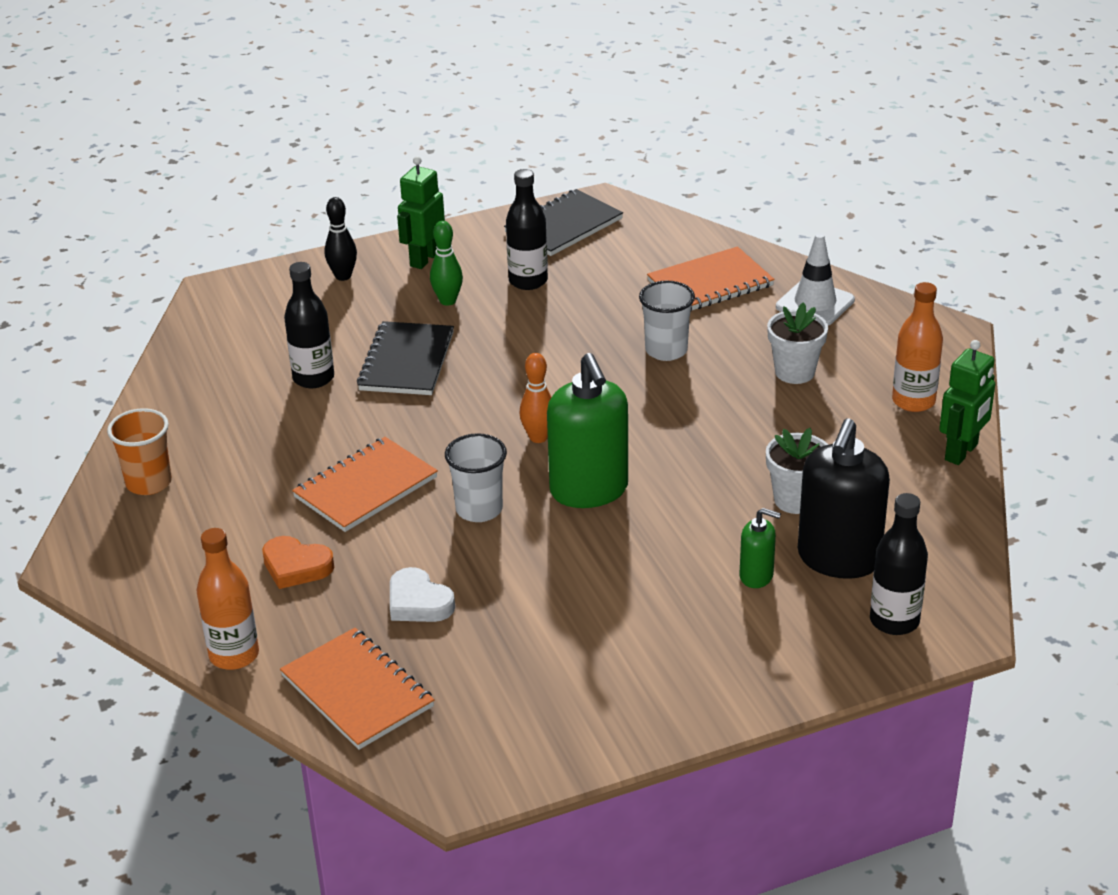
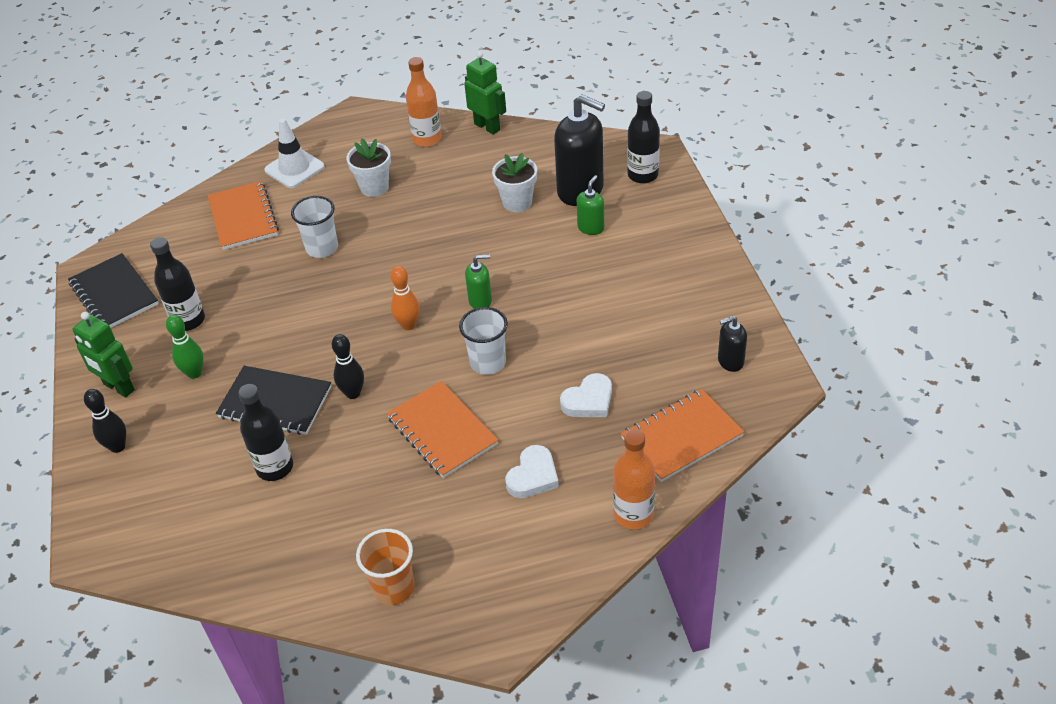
camera: 80 degrees left, 10 degrees up
orange heart [262,536,334,589] -> white heart [505,445,559,498]
green soap dispenser [547,353,628,508] -> green soap dispenser [465,254,492,309], size x0.49
none -> black bowling pin [332,334,364,399]
none -> black soap dispenser [718,316,747,372]

